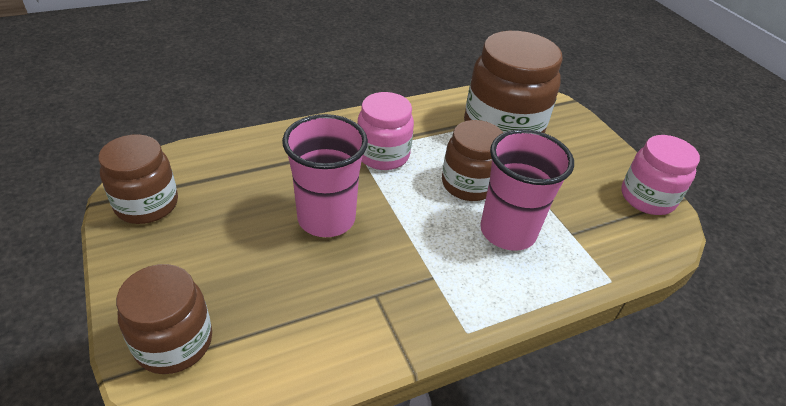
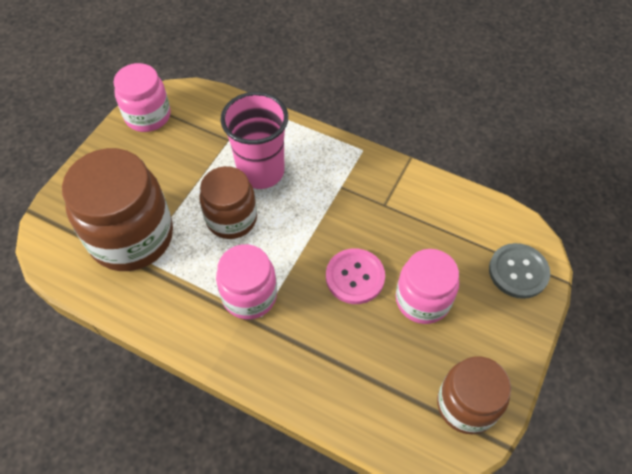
camera: 125 degrees left, 15 degrees up
brown jar [116,264,212,374] -> grey button [489,243,550,299]
pink cup [282,114,368,237] -> pink button [326,248,385,304]
none -> pink jar [396,249,459,324]

